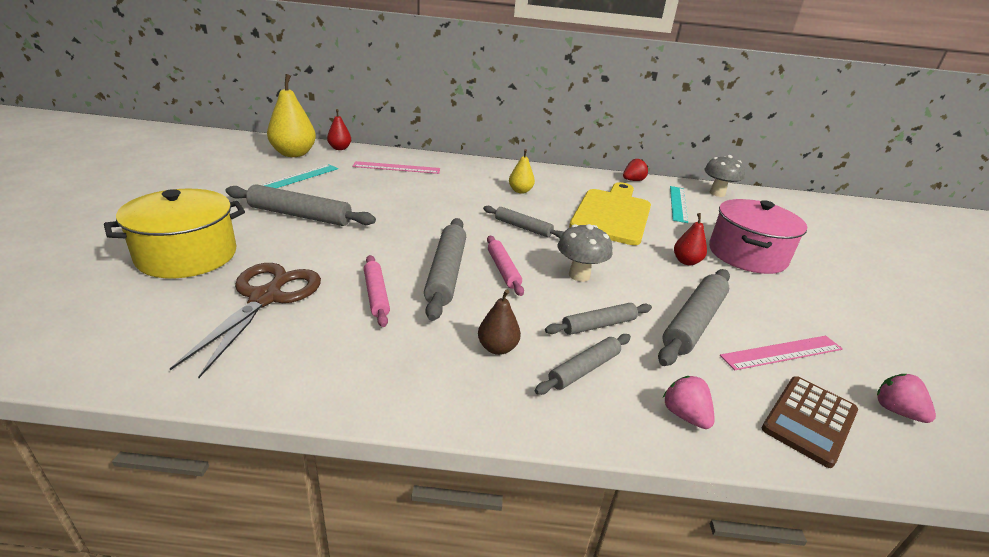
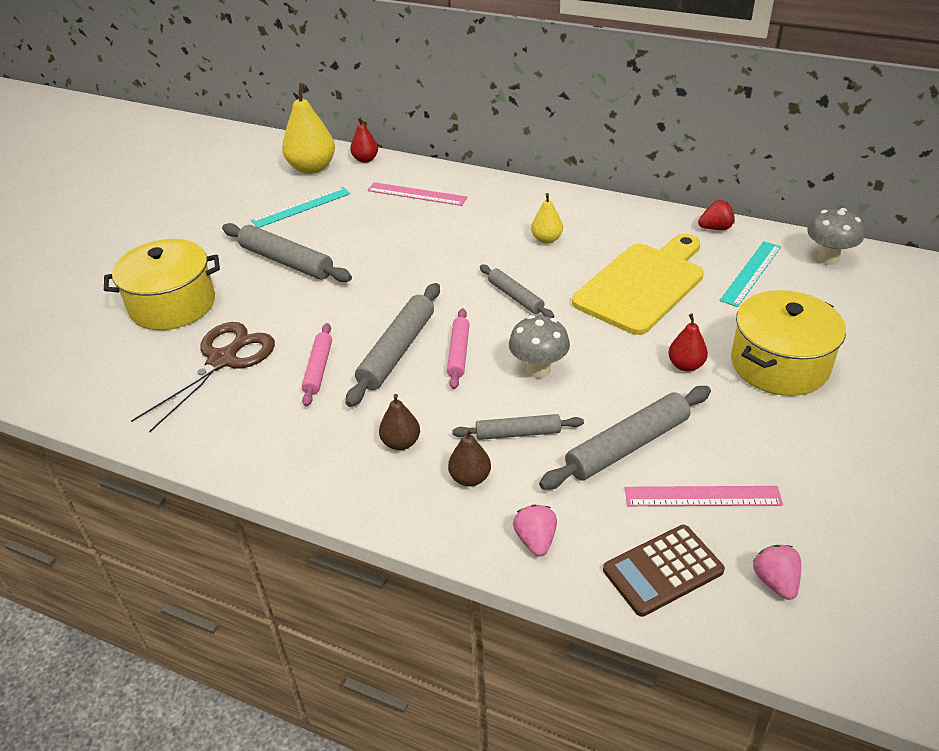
camera: 25 degrees right, 10 degrees up
grey rolling pin [535,334,631,395] -> brown pear [448,428,491,486]
pink pot [709,199,807,274] -> yellow pot [731,290,846,396]

